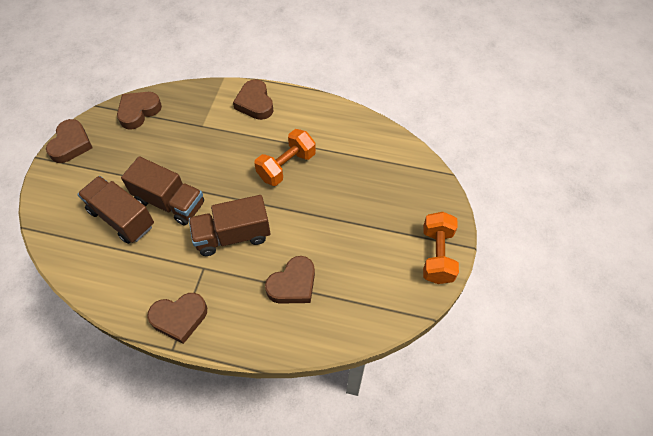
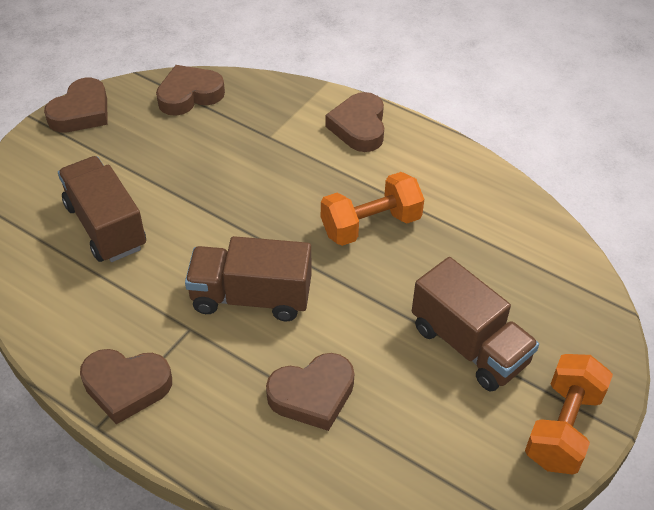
camera: 20 degrees right, 10 degrees down
brown truck [121,156,204,225] -> brown truck moved to [412,257,539,392]

